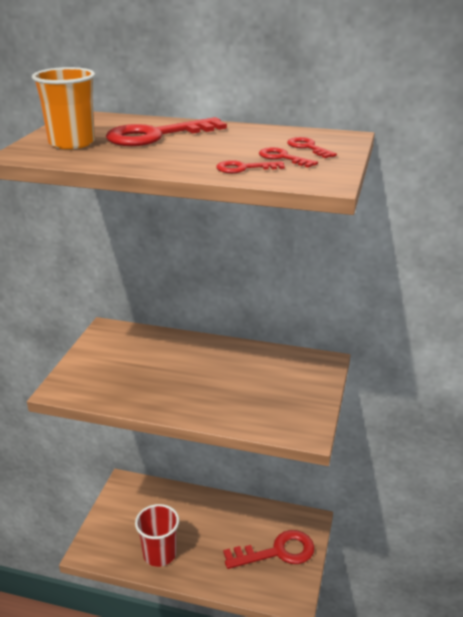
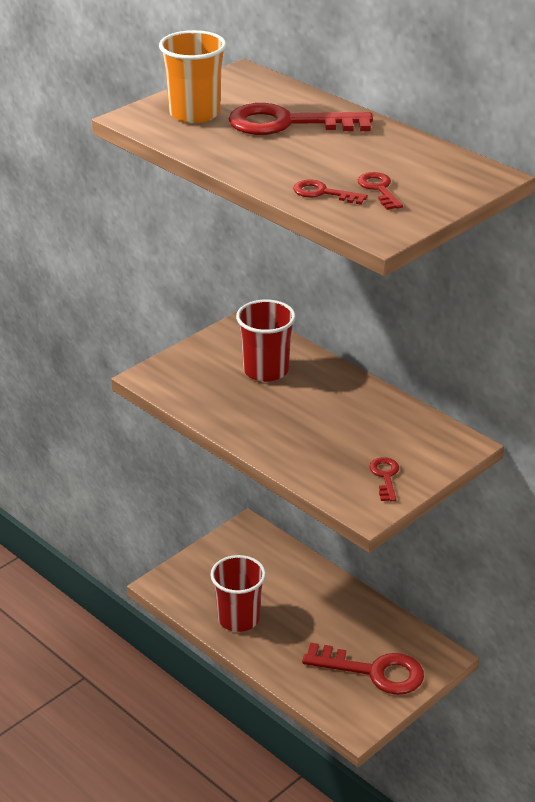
camera: 30 degrees right, 5 degrees up
red key [287,137,337,158] -> red key moved to [369,457,399,501]
none -> red cup [236,300,296,382]

